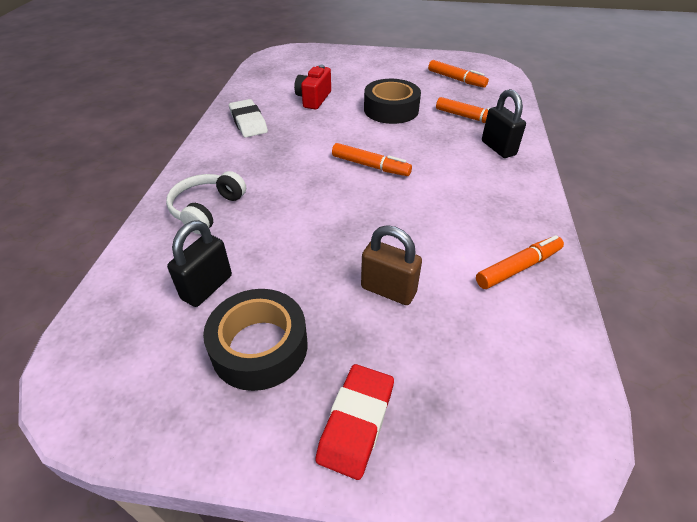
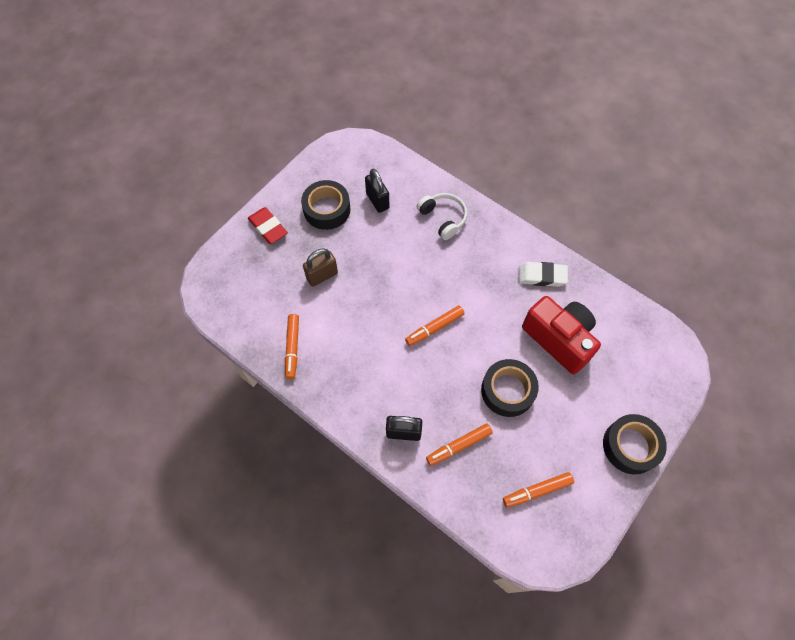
camera: 120 degrees right, 20 degrees up
red camera [294,65,331,110] -> red camera [522,296,601,374], size x1.73
none -> black tape [603,414,667,475]

